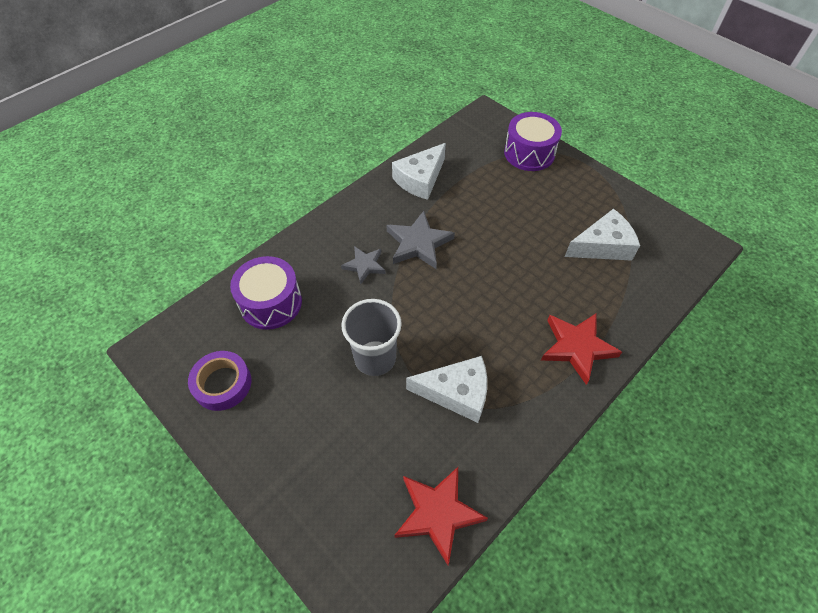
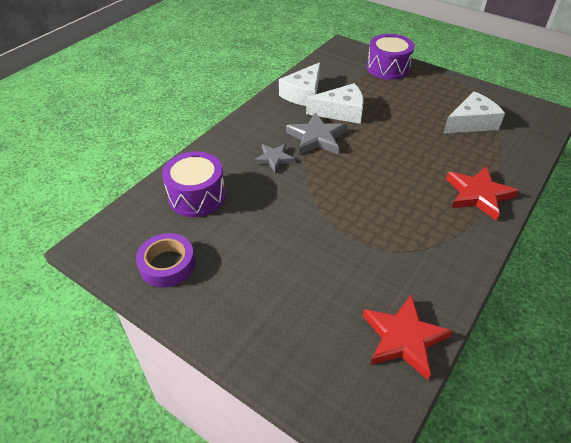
camera: 10 degrees left, 10 degrees down
grey cup [342,299,402,376] -> none
white cheese [406,356,487,423] -> white cheese moved to [306,83,364,124]

